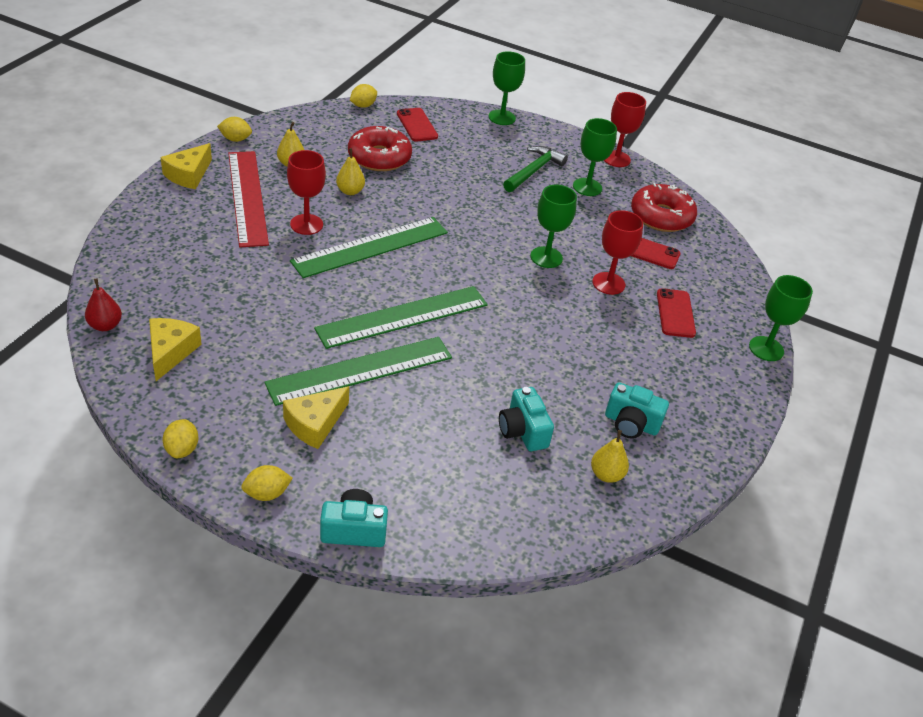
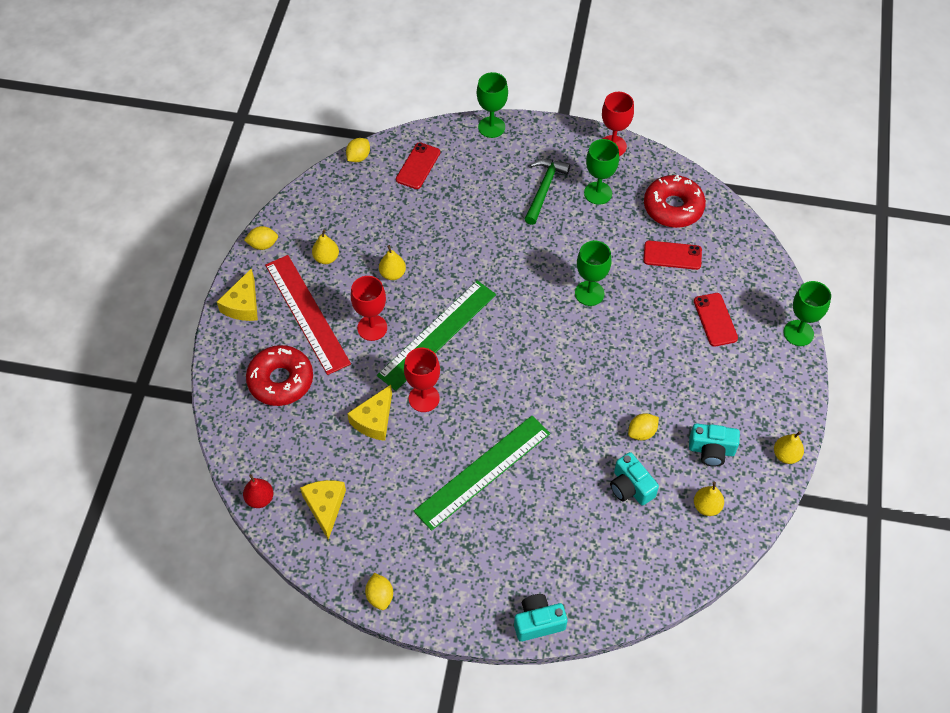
camera: 10 degrees left, 15 degrees up
yellow lemon [241,465,293,501] -> yellow lemon moved to [628,413,659,440]
yellow cheese [283,386,349,449] -> yellow cheese moved to [347,385,392,441]
green ruler [314,286,488,349] -> none
red donut [348,126,412,171] -> red donut moved to [246,345,313,406]
red phone [397,108,438,142] -> red phone turned 60 degrees clockwise [396,142,440,189]
red goblet [592,210,643,295] -> red goblet moved to [404,348,440,412]
none -> yellow pear [774,431,804,464]

